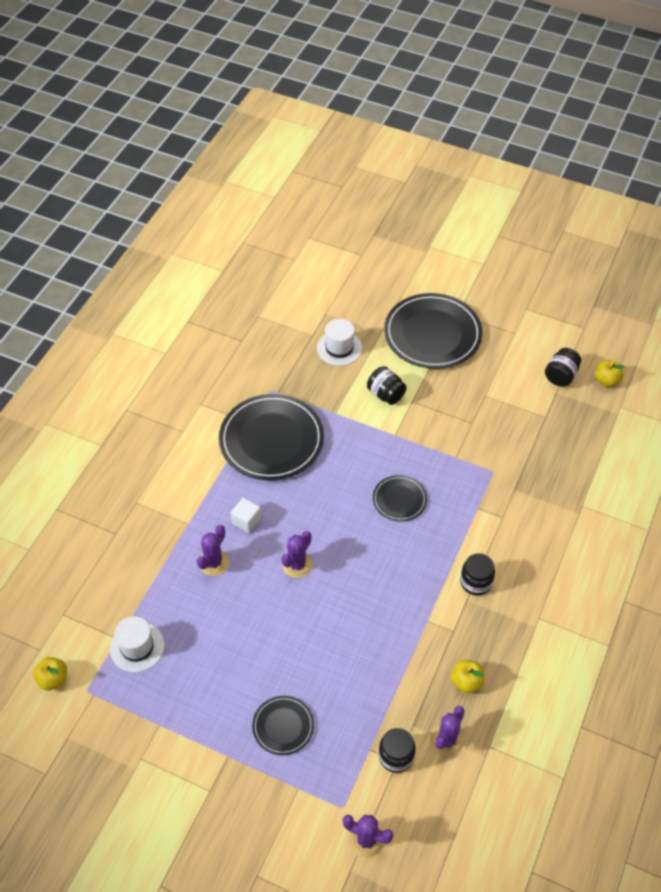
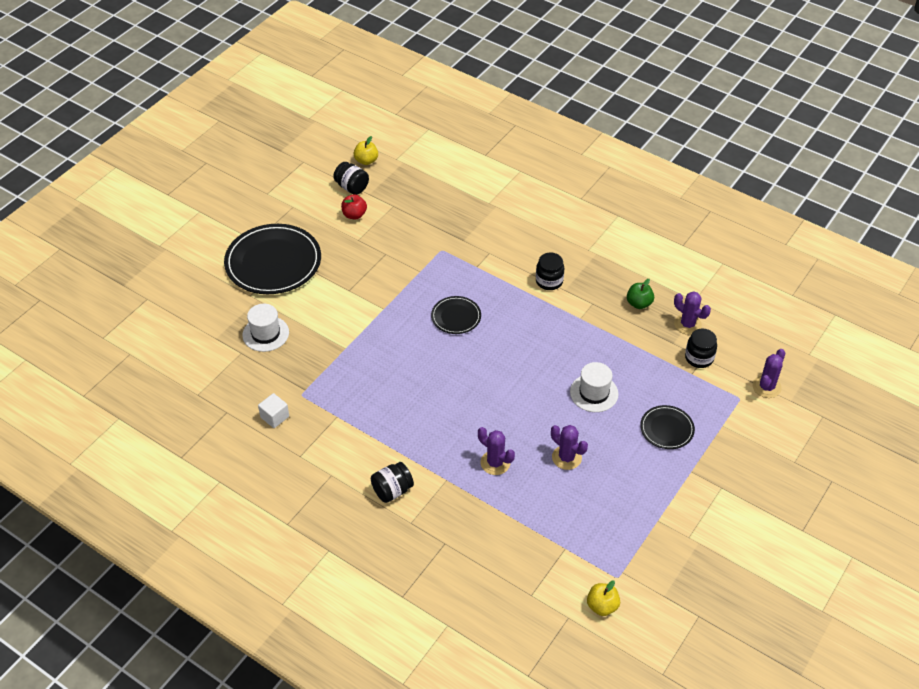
camera: 80 degrees left, 5 degrees down
white hat [110,616,164,672] -> white hat moved to [570,362,619,412]
black plate [219,394,324,480] -> none
white cube [231,498,261,533] -> white cube moved to [258,393,289,428]
purple cactus [281,531,313,578] -> purple cactus moved to [551,425,588,470]
black jar [367,366,406,405] -> black jar moved to [371,462,414,503]
yellow apple [451,660,485,693] -> green apple [627,279,654,309]
none -> red apple [341,194,367,219]

